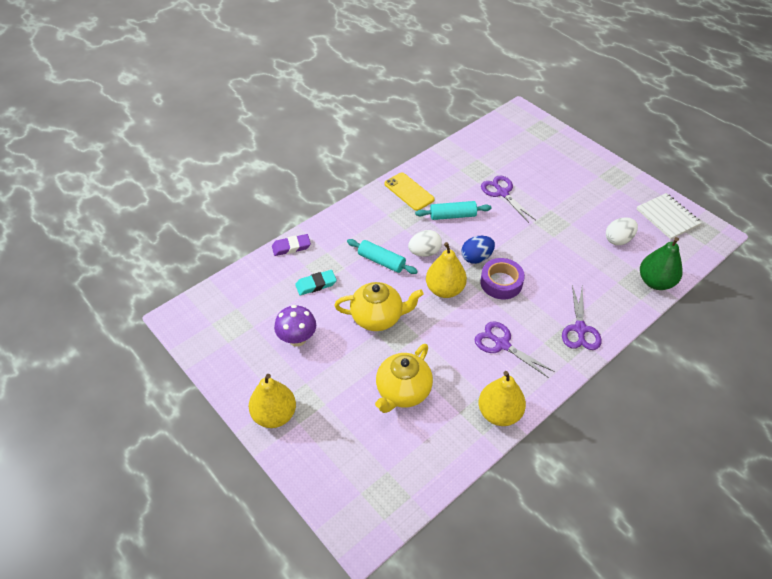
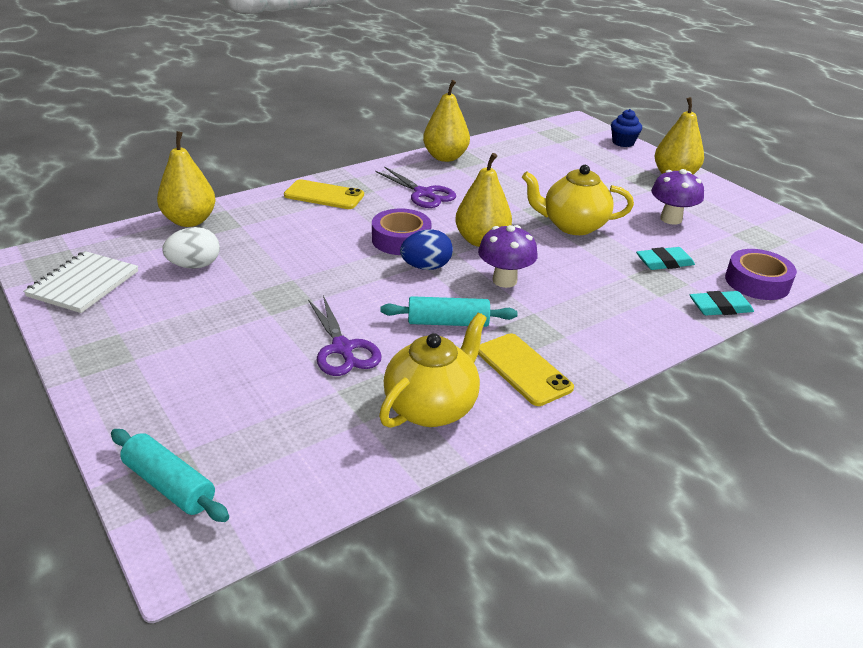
camera: 175 degrees left, 15 degrees down
purple eraser [272,234,311,256] -> turquoise eraser [690,291,754,316]
turquoise rolling pin [347,239,418,274] -> turquoise rolling pin moved to [111,429,229,522]
yellow teapot [375,344,433,413] -> yellow teapot moved to [379,313,487,428]
white egg [408,230,442,257] -> purple mushroom [478,225,538,288]
purple scissors [562,285,602,350] -> yellow phone [284,179,364,209]
white notebook [637,193,702,239] -> white notebook turned 45 degrees clockwise [23,251,138,313]
green pear [640,237,683,290] -> yellow pear [157,131,216,227]
none -> blue cupcake [611,109,642,147]
none -> purple tape [725,249,797,300]

